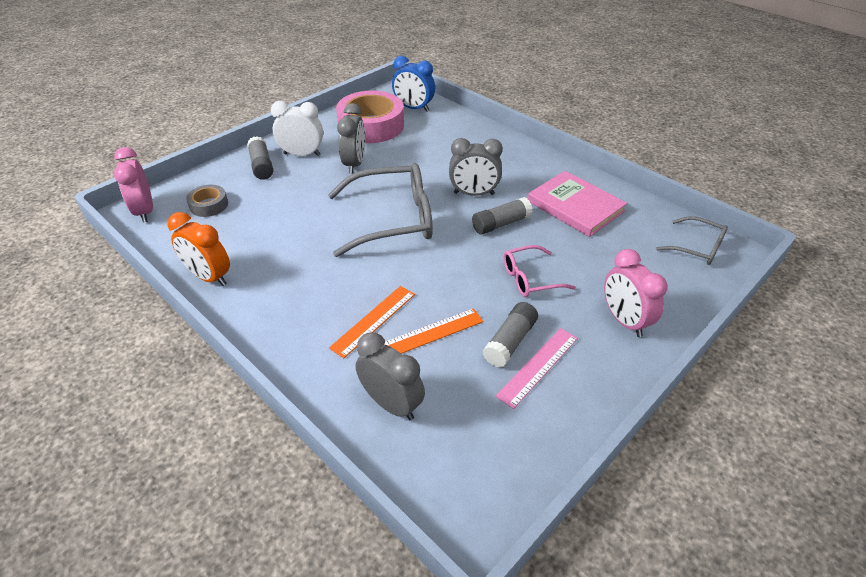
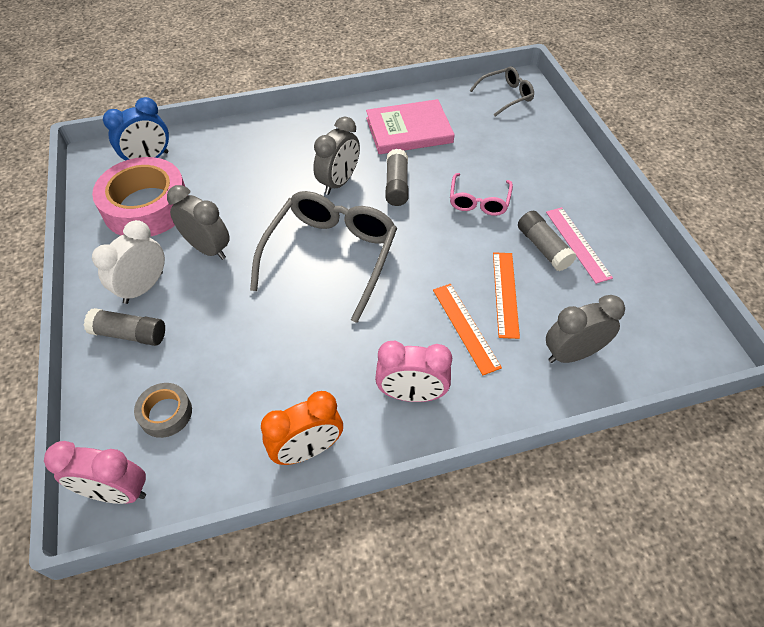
camera: 60 degrees left, 10 degrees up
pink clock [604,249,667,337] -> pink clock moved to [375,341,452,402]

